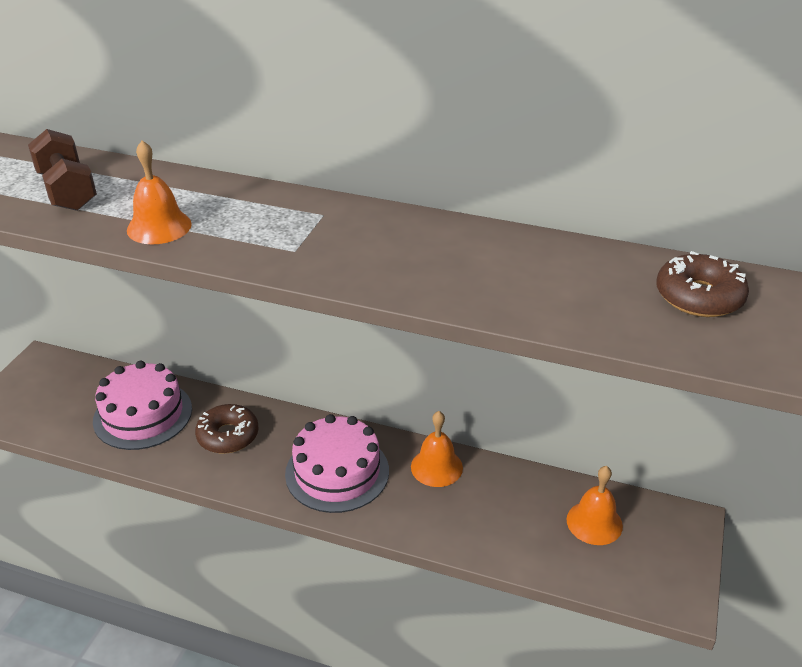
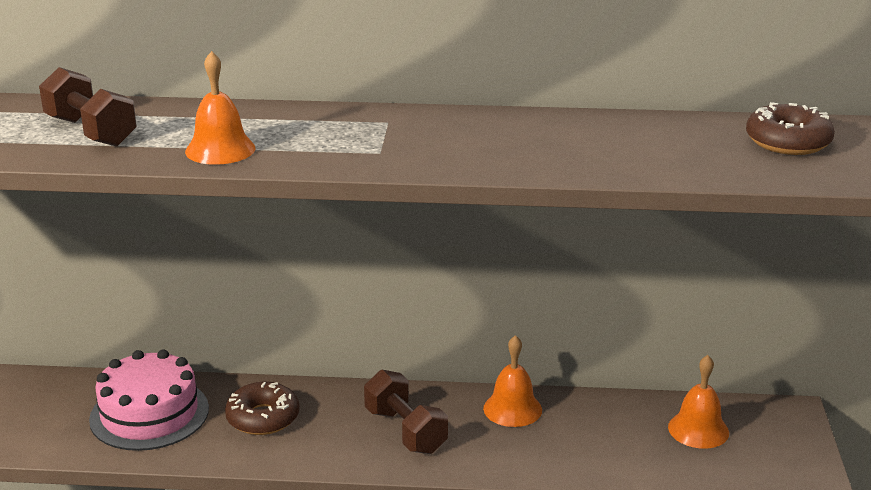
camera: 15 degrees left, 10 degrees down
pink cake [285,414,389,513] -> brown dumbbell [364,370,448,454]

